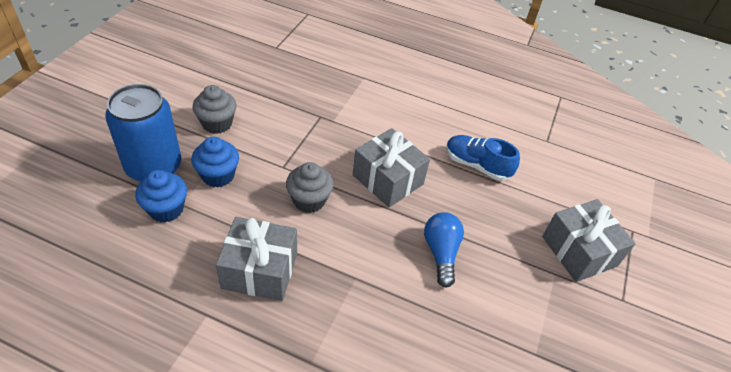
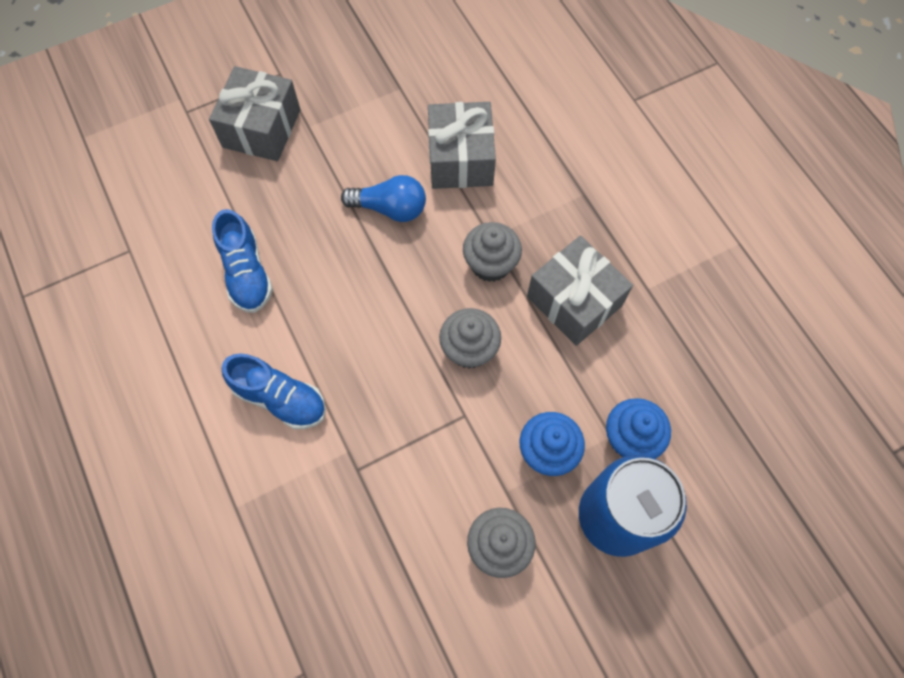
camera: 135 degrees left, 20 degrees up
grey gift [353,128,430,207] -> grey gift moved to [428,102,496,189]
blue light bulb [424,212,464,288] -> blue light bulb turned 120 degrees counterclockwise [341,175,426,222]
none -> blue shoe [222,353,326,429]
none -> grey cupcake [463,222,522,282]

